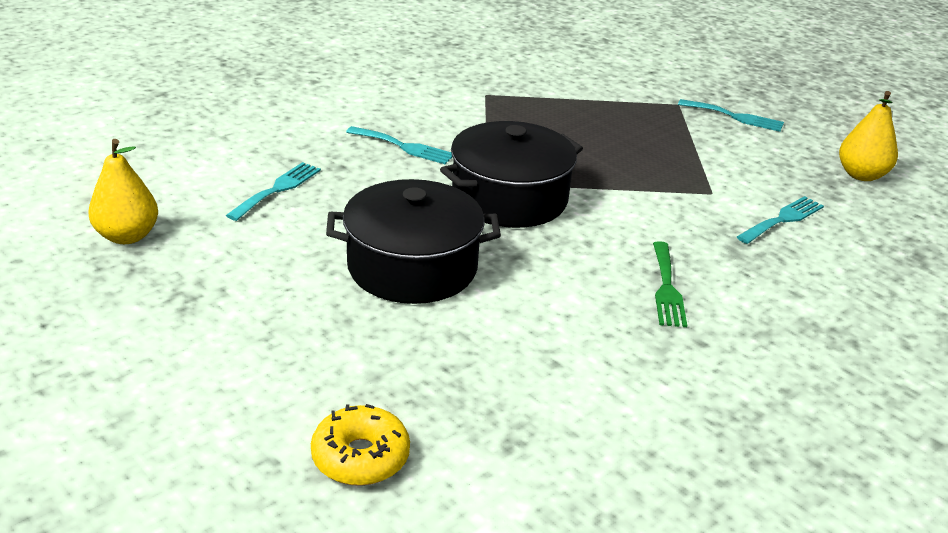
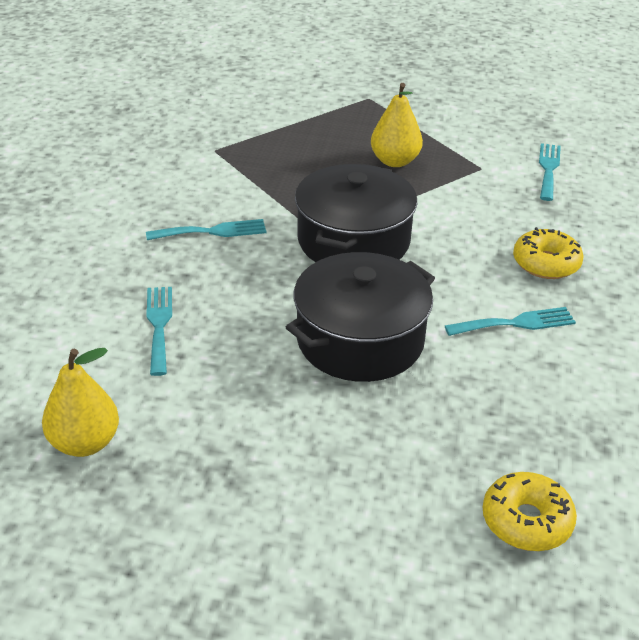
camera: 35 degrees left, 5 degrees up
green fork [653,241,687,327] -> yellow donut [513,227,584,279]
turquoise fork [678,99,784,132] -> turquoise fork moved to [445,307,576,336]
yellow pear [839,91,898,181] -> yellow pear moved to [371,83,423,167]

